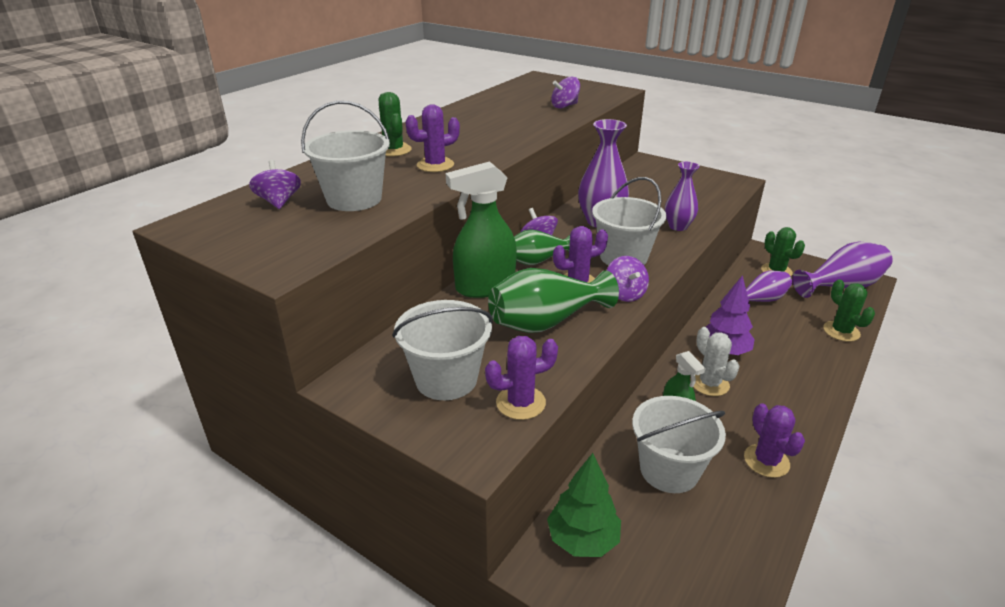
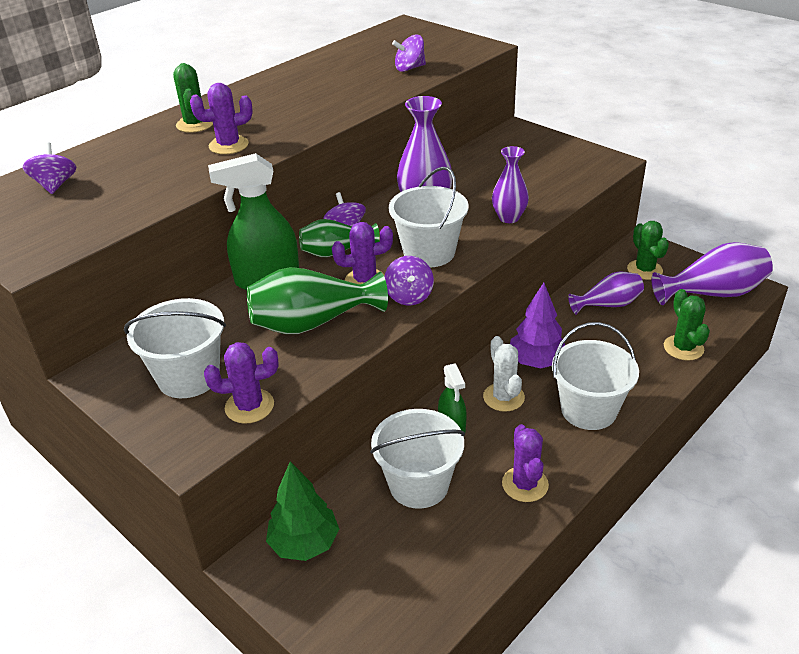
camera: 10 degrees right, 5 degrees up
white bucket [301,100,390,211] -> white bucket moved to [552,322,639,430]

